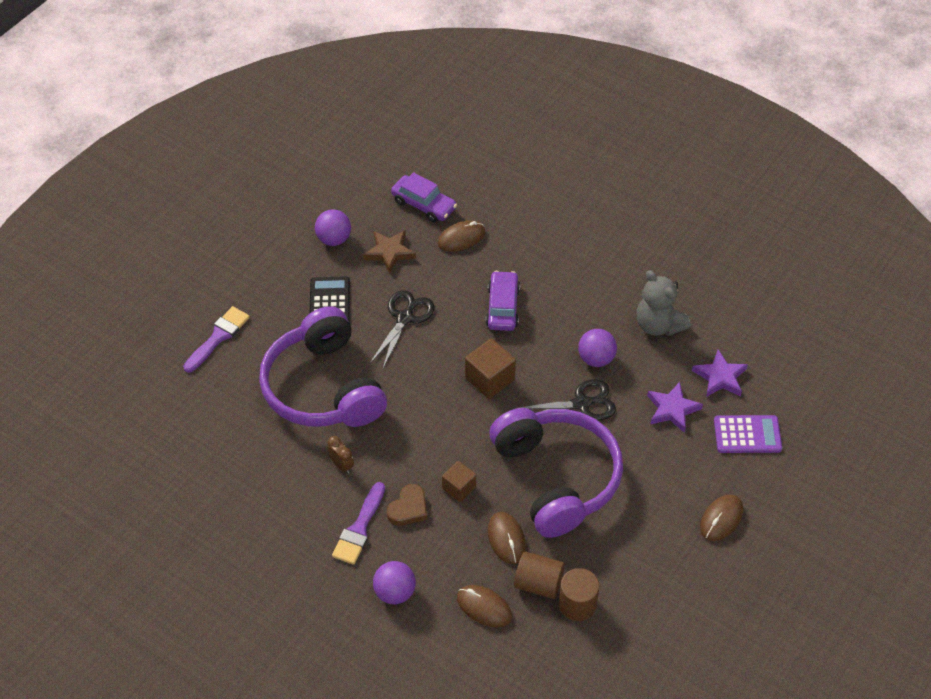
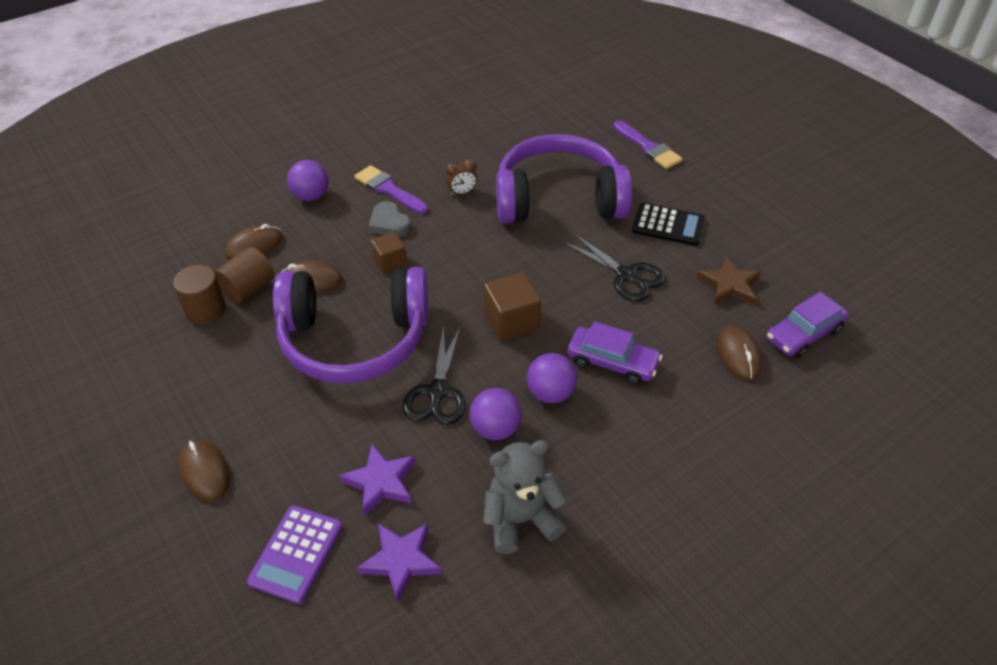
camera: 110 degrees right, 5 degrees down
purple ball [315,209,351,246] -> purple ball moved to [527,353,577,403]
brown heart [387,484,427,526] -> grey heart [369,201,411,237]

